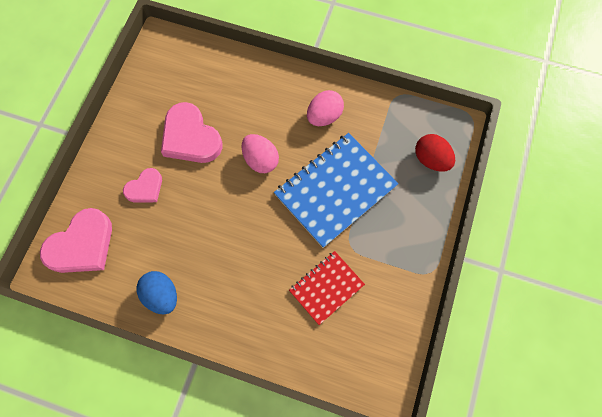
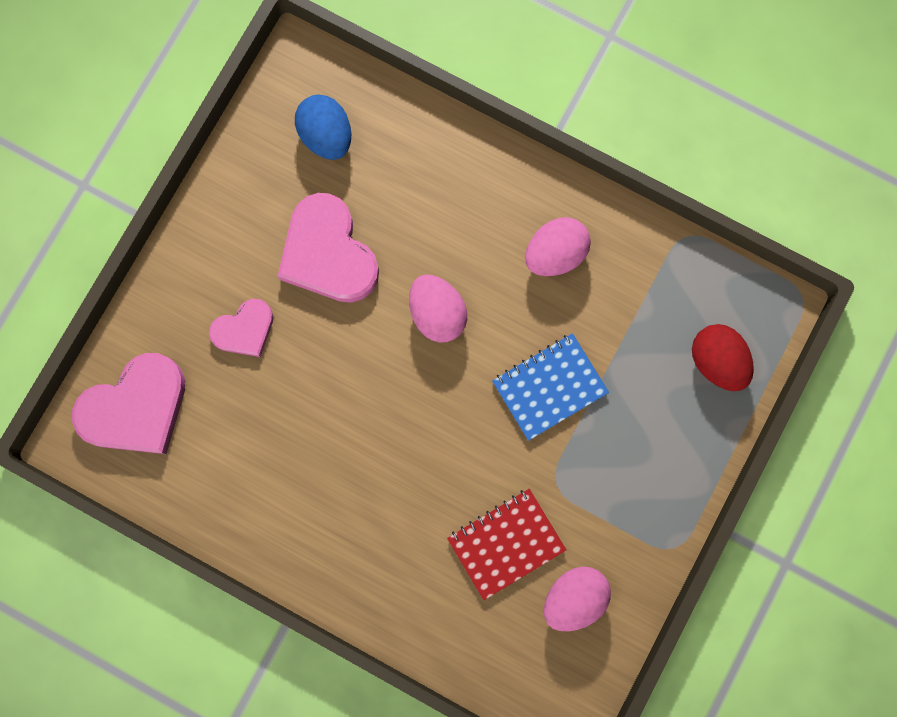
camera: 10 degrees right, 10 degrees up
blue egg [136,271,177,314] -> blue egg moved to [295,95,351,160]
blue notebook [274,133,398,248] -> blue notebook [492,333,609,441], size x0.58
none -> pink egg [544,566,611,632]

